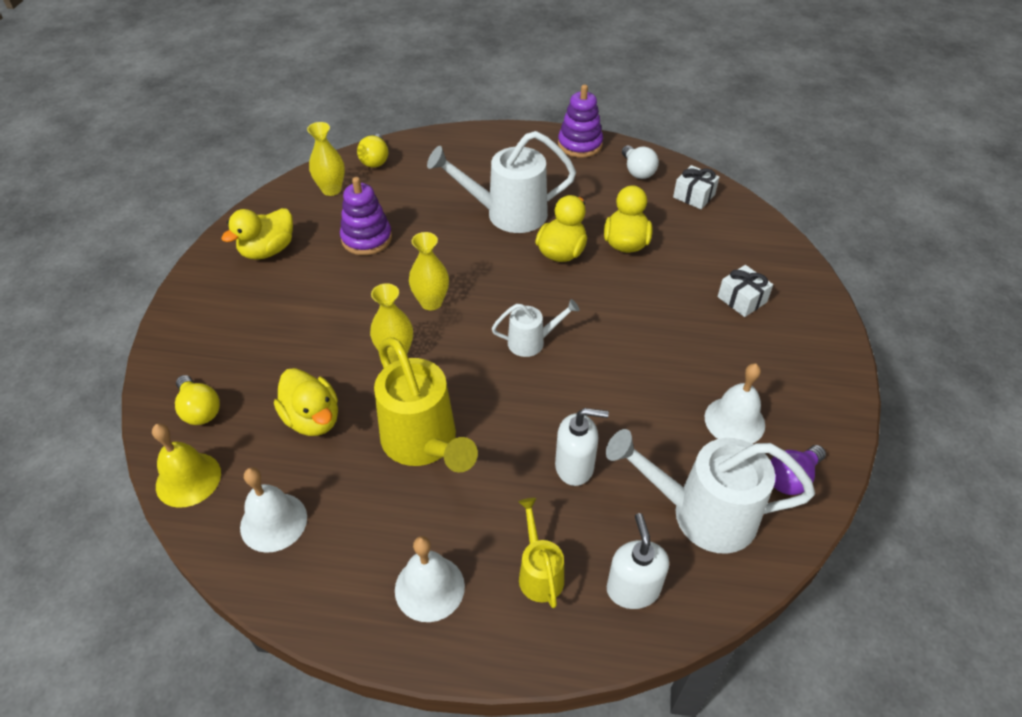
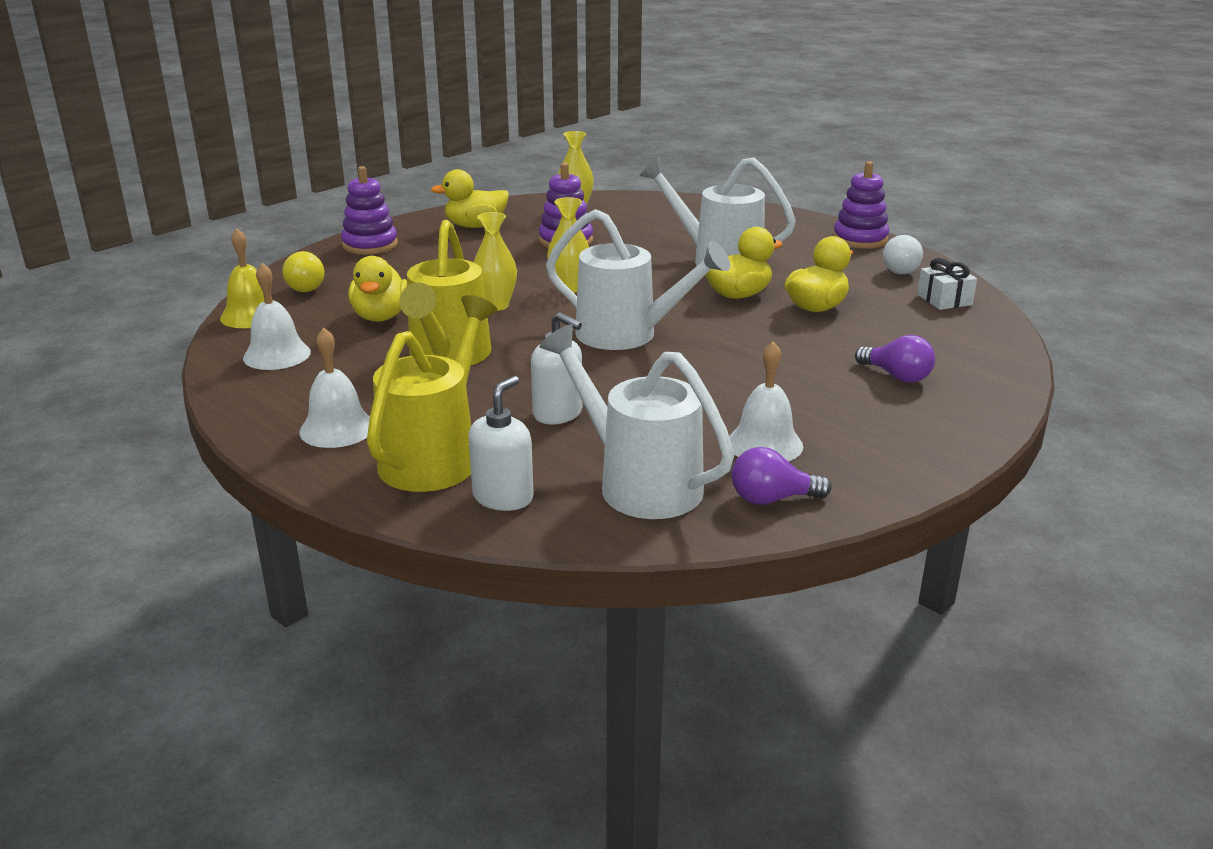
camera: 35 degrees right, 20 degrees down
yellow light bulb [357,134,388,168] -> none
white watering can [492,299,580,357] -> white watering can [546,209,730,350], size x1.90
yellow watering can [518,498,564,608] -> yellow watering can [367,295,497,492], size x1.90
white gift [718,265,773,317] -> purple light bulb [855,335,935,383]
none -> purple stacking toy [341,166,398,255]

